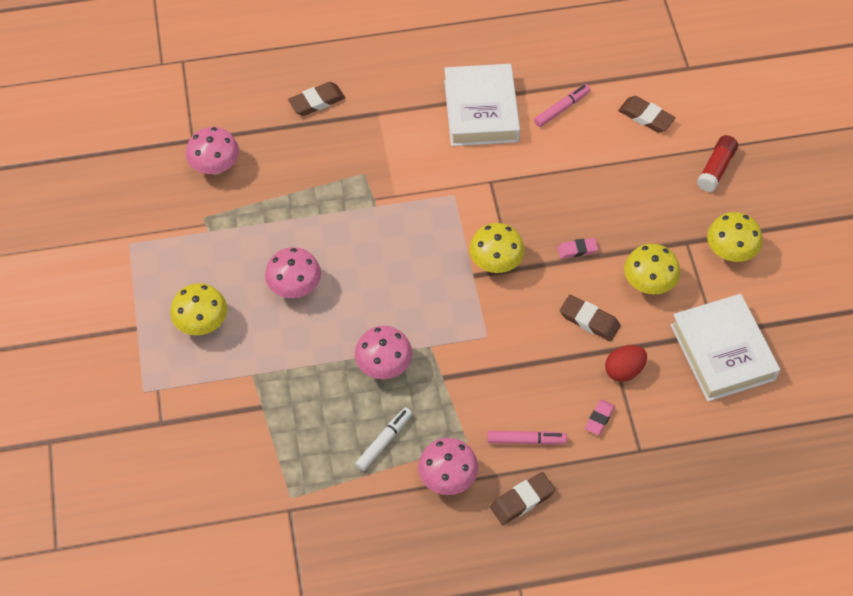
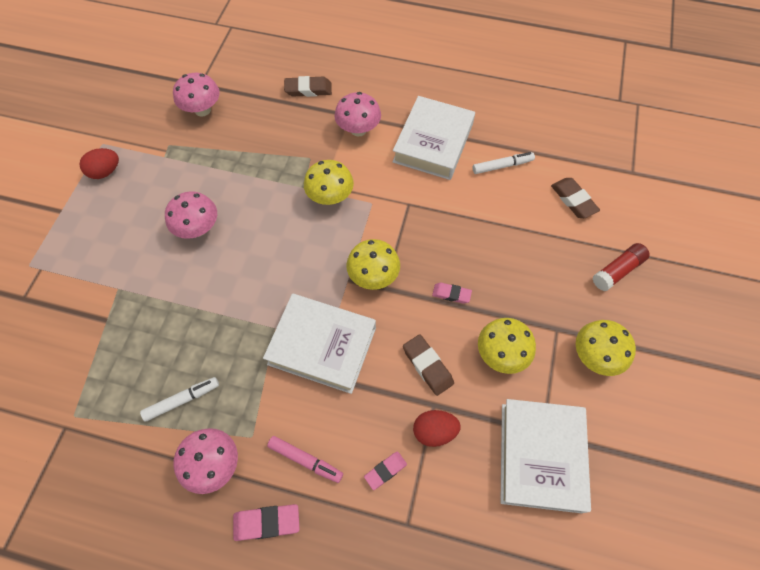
camera: 25 degrees right, 5 degrees up
yellow mushroom [170,283,227,335] -> yellow mushroom moved to [304,160,354,205]
pink mushroom [355,326,413,379] -> pink mushroom moved to [334,92,381,137]
brown eraser [490,472,555,525] -> pink eraser [233,504,299,541]
pink marker [534,84,591,127] -> white marker [473,152,535,174]
none -> red egg [79,148,119,179]
none -> white book [263,294,376,394]

